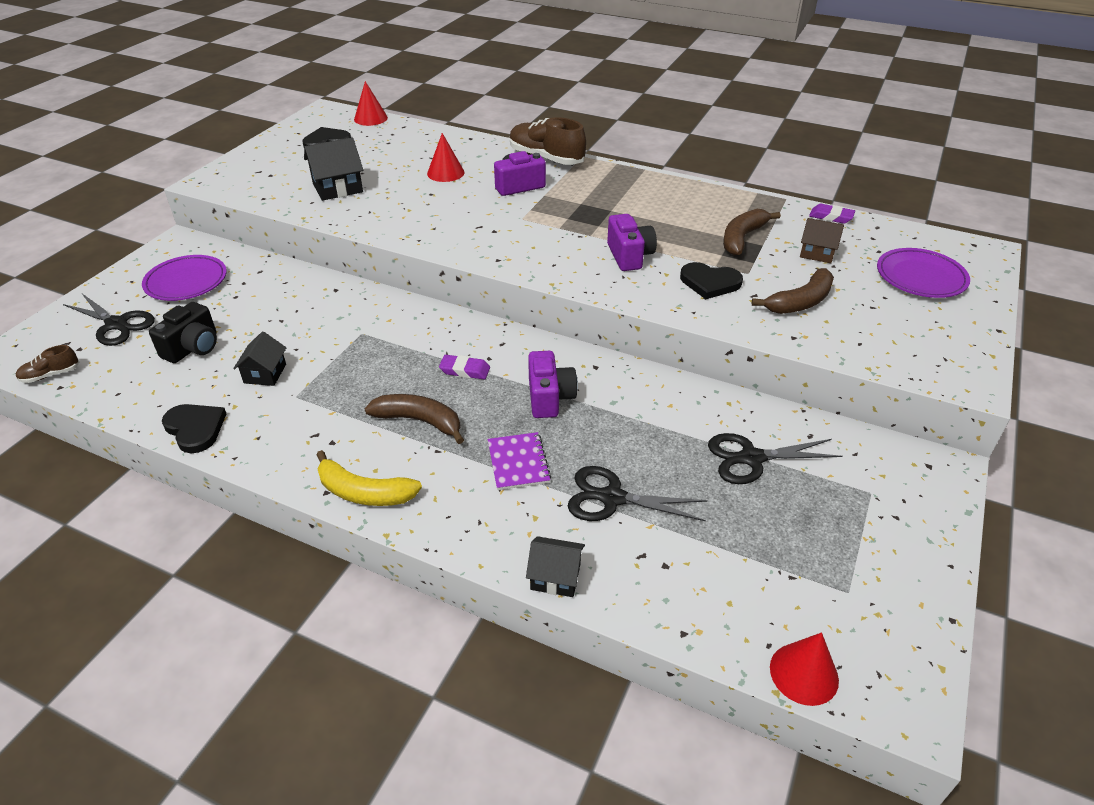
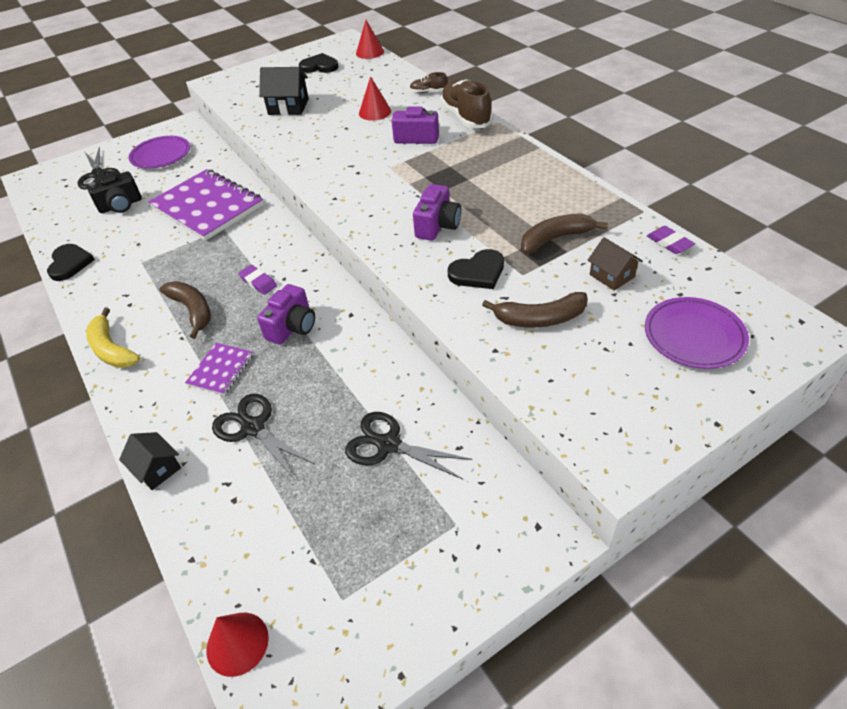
camera: 35 degrees right, 5 degrees up
brown shoe [16,345,79,383] -> brown shoe moved to [410,72,448,93]
black house [233,331,287,386] -> none
black heart [680,262,743,299] -> black heart turned 75 degrees counterclockwise [448,249,504,289]
none -> purple notebook [148,169,264,241]

